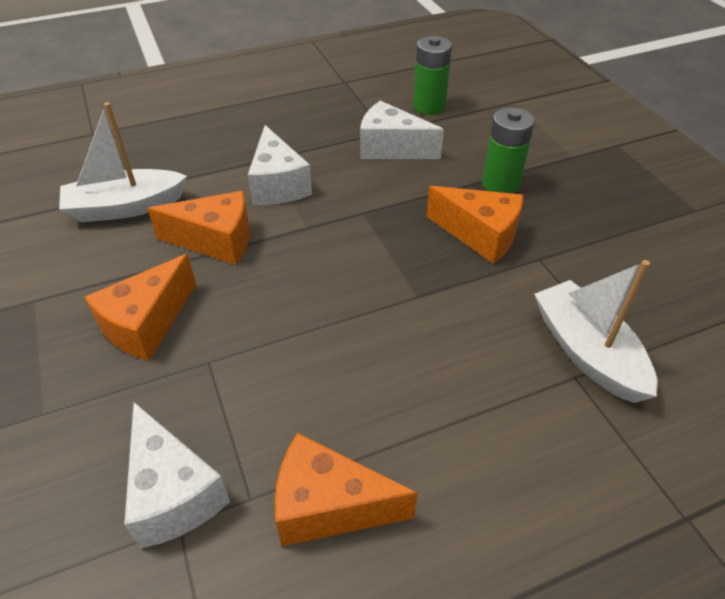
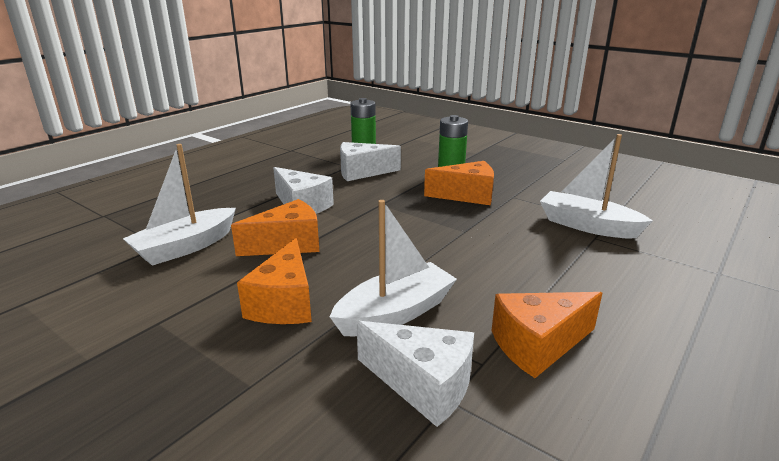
camera: 30 degrees left, 20 degrees down
none -> white boat [330,200,457,336]

